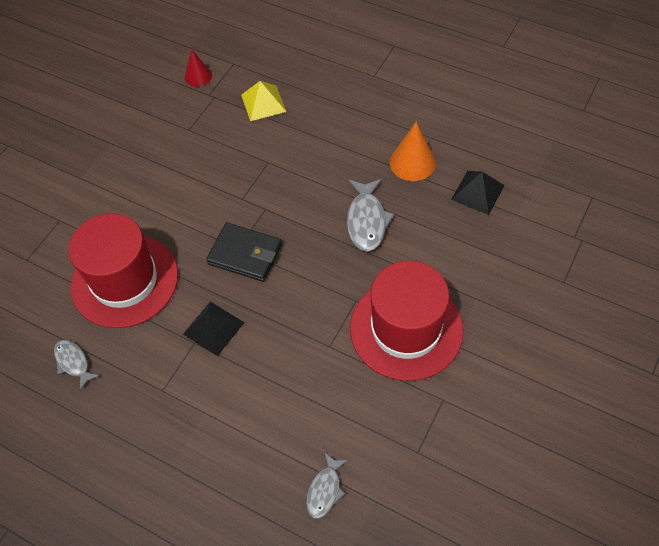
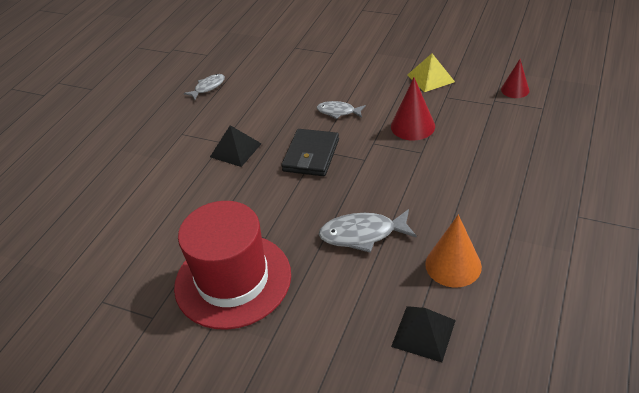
camera: 85 degrees right, 15 degrees down
red hat [68,213,178,328] -> none
yellow pyramid [241,81,286,121] -> yellow pyramid moved to [407,53,455,92]
grey fish [306,452,348,519] -> grey fish moved to [317,101,366,119]
none -> red cone [391,77,435,141]

